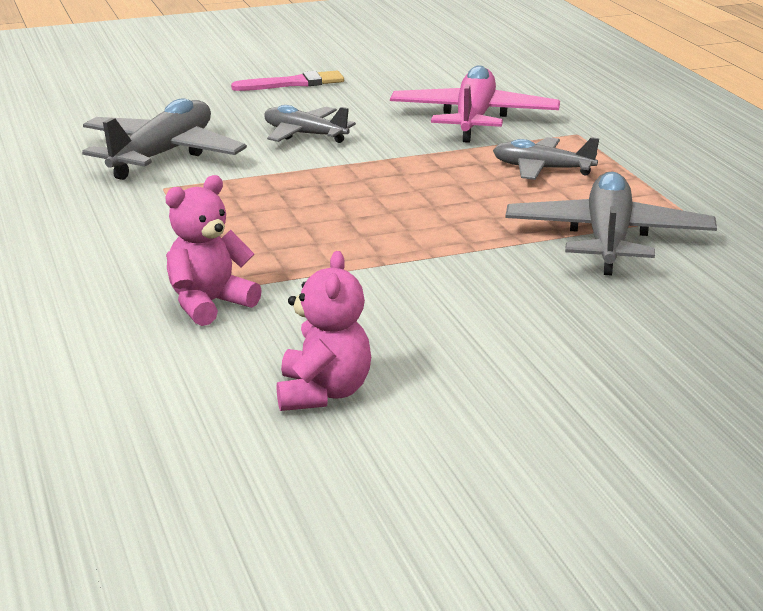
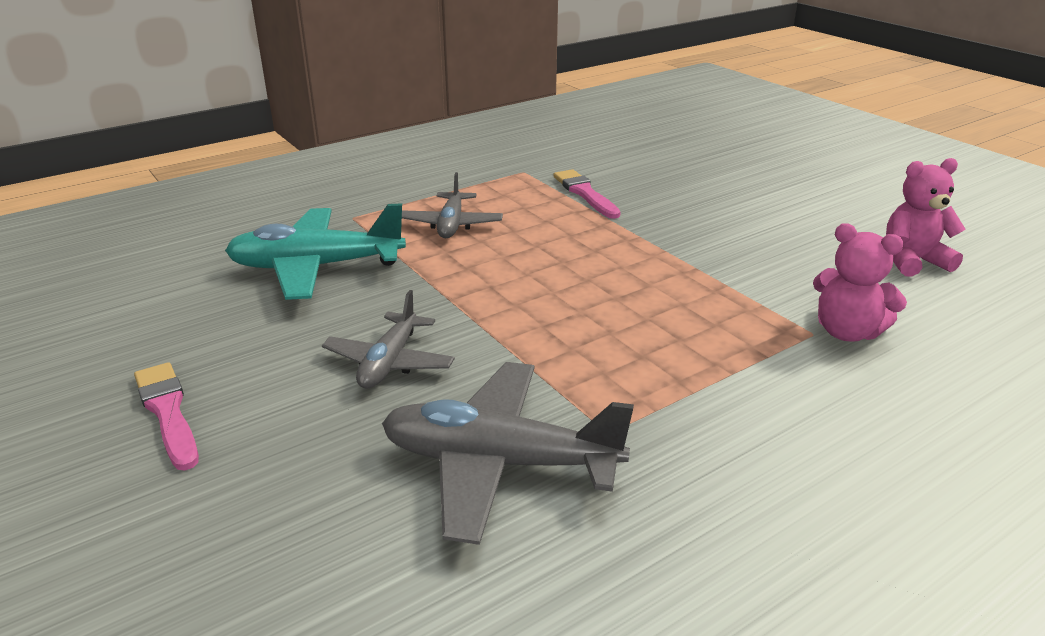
camera: 105 degrees left, 5 degrees up
pink plane [390,65,560,143] -> turquoise plane [225,203,406,300]
grey plane [505,171,717,276] -> pink brush [553,169,621,219]

